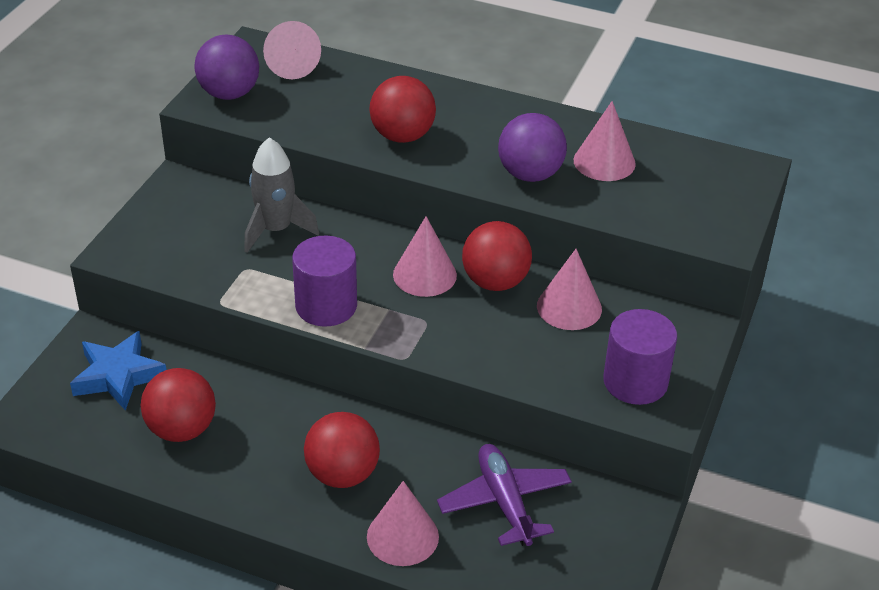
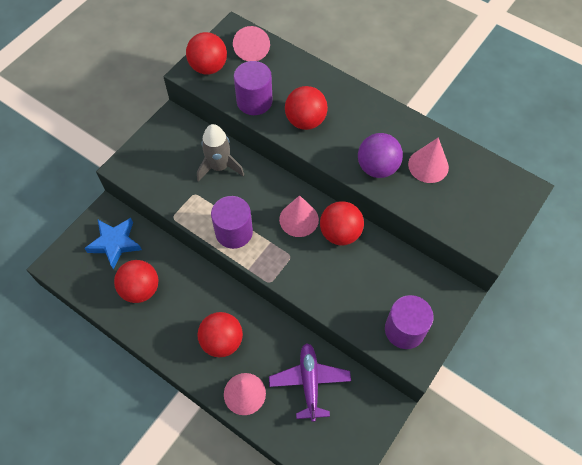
camera: 15 degrees right, 20 degrees up
purple ball [194,35,259,100] -> red ball [186,32,227,75]
pink cone [537,249,602,330] -> none
none -> purple cylinder [234,61,273,115]

